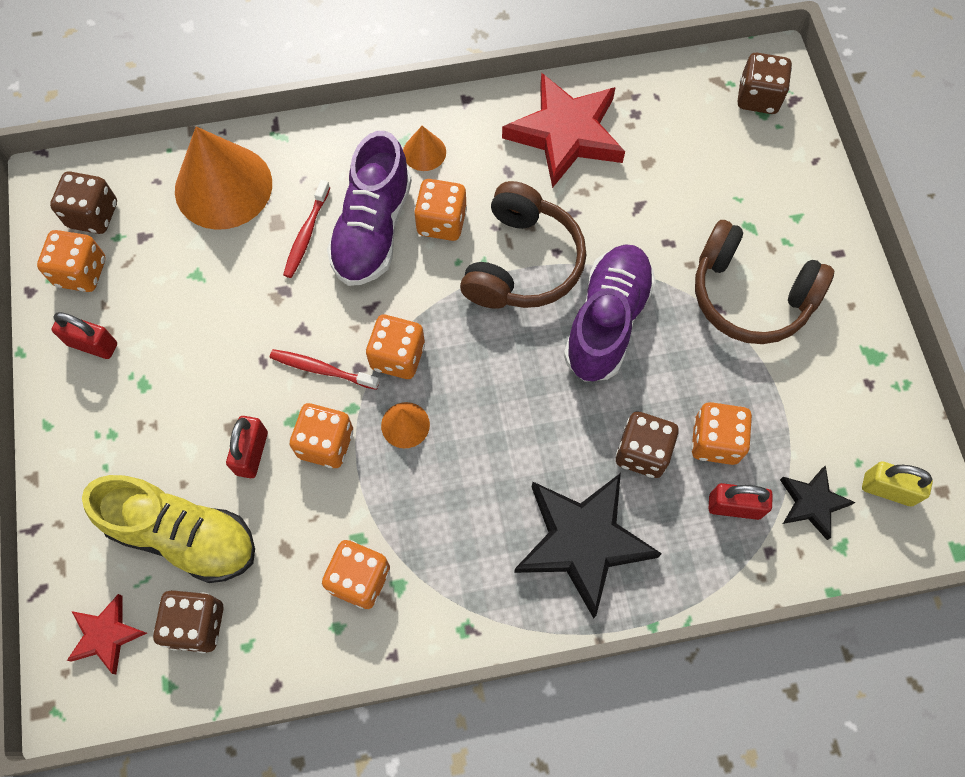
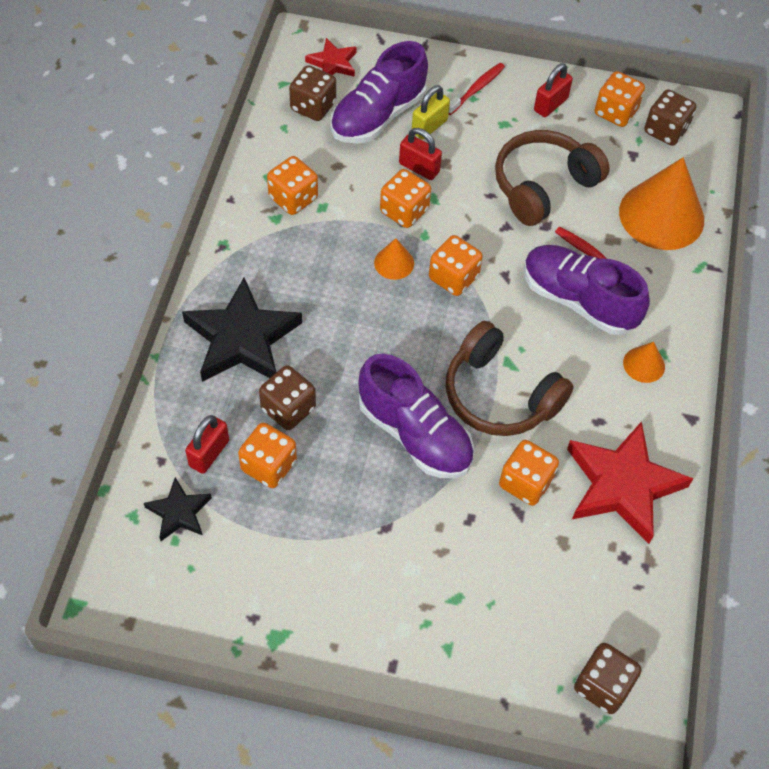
camera: 110 degrees right, 10 degrees down
yellow shoe [82,475,255,583] -> purple shoe [331,41,428,144]
red toothbrush [270,349,379,390] -> red toothbrush moved to [449,63,505,115]
orange dice [414,179,467,241] -> orange dice moved to [499,440,559,506]
brown headphones [695,220,834,344] -> brown headphones moved to [495,130,610,226]
yellow padlock [862,461,933,506] -> yellow padlock moved to [412,85,450,139]

